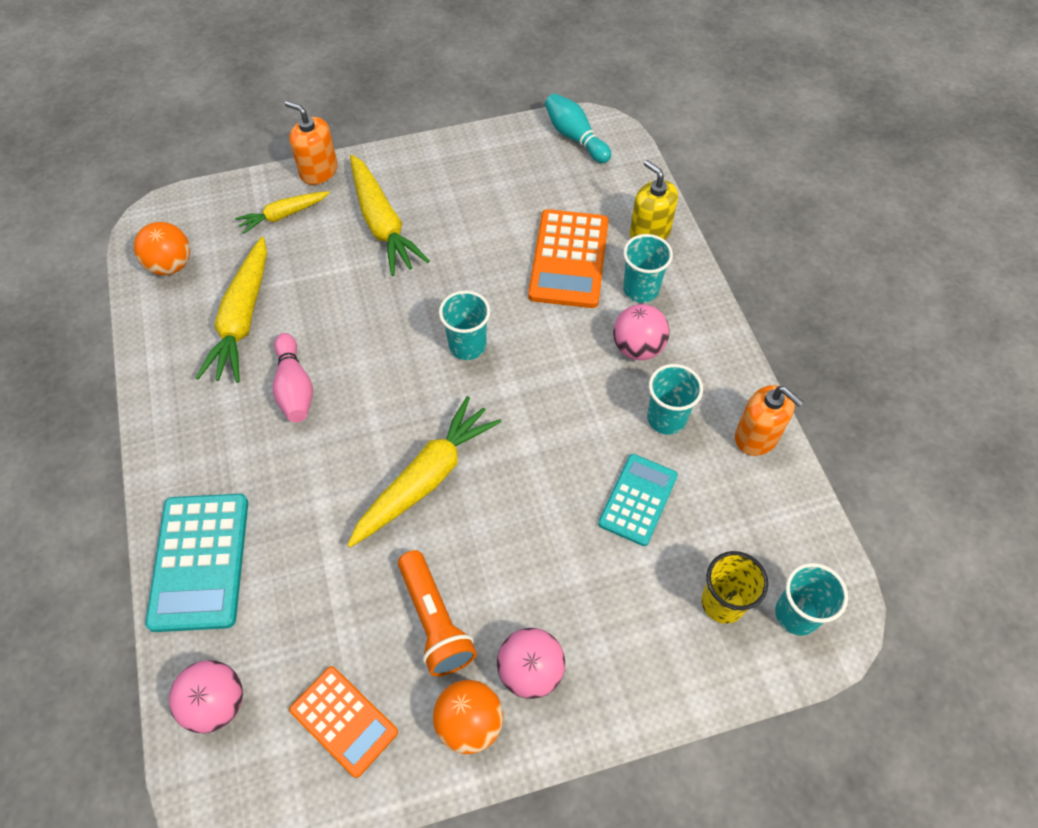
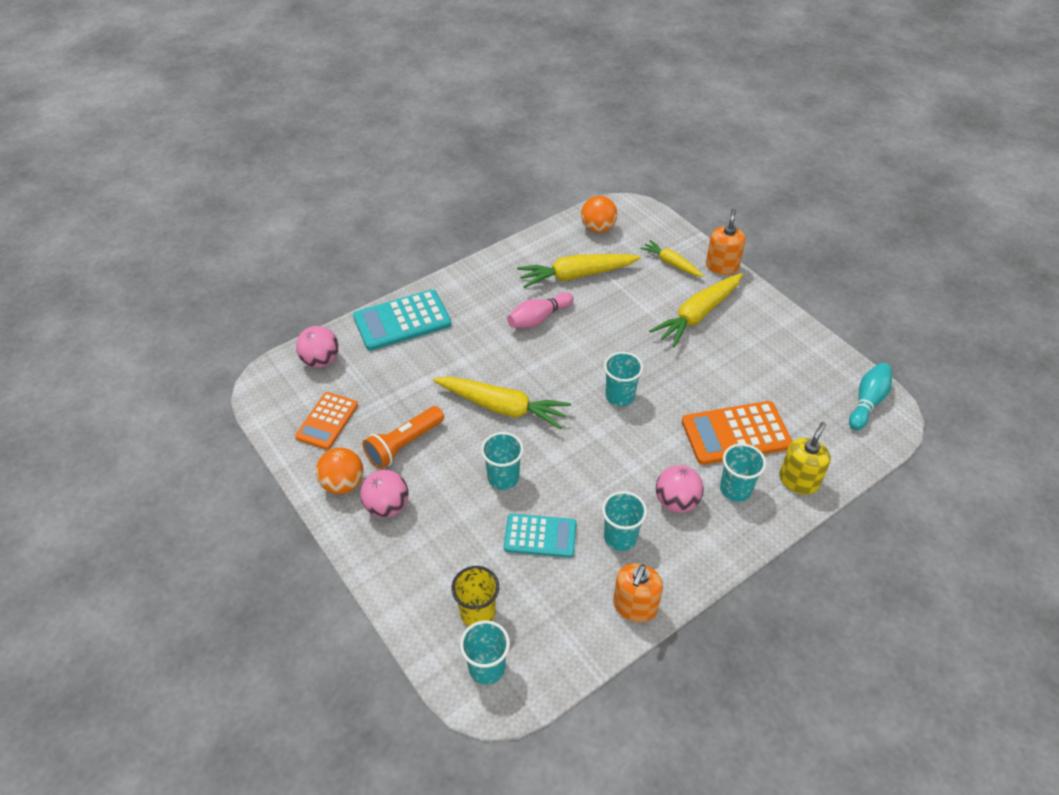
camera: 70 degrees right, 10 degrees down
none -> turquoise cup [481,432,524,490]

